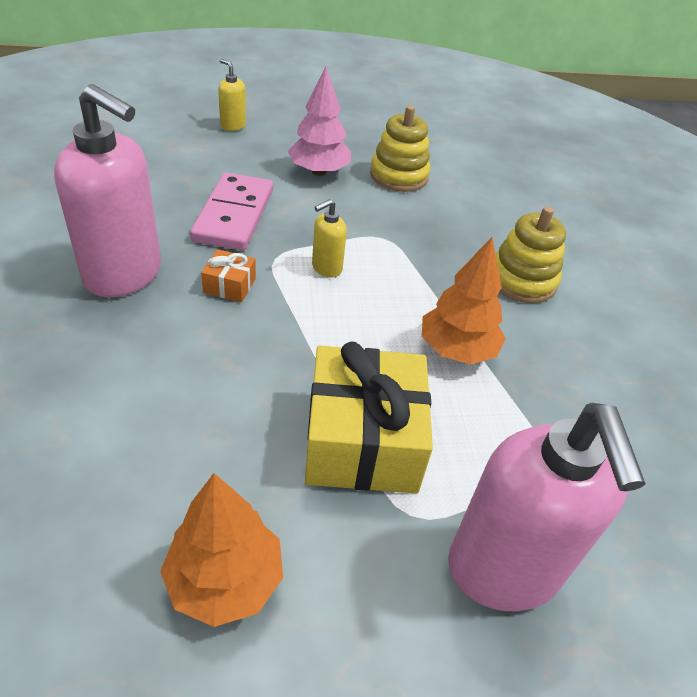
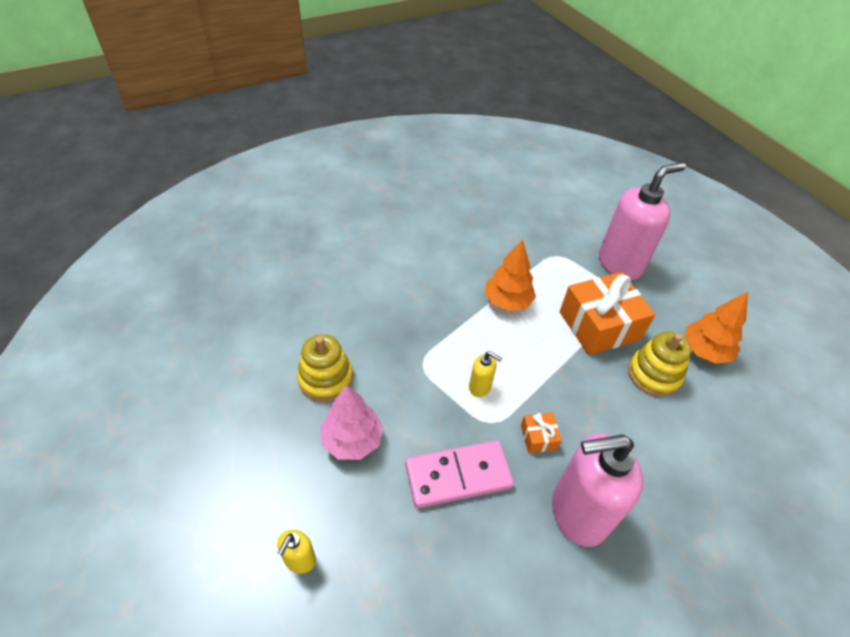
camera: 110 degrees left, 5 degrees up
pink soap dispenser [54,84,161,297] -> pink soap dispenser turned 105 degrees counterclockwise [552,433,643,547]
yellow gift [305,342,433,494] -> orange gift [560,272,655,355]
yellow stacking toy [496,207,566,303] -> yellow stacking toy moved to [628,332,691,397]

